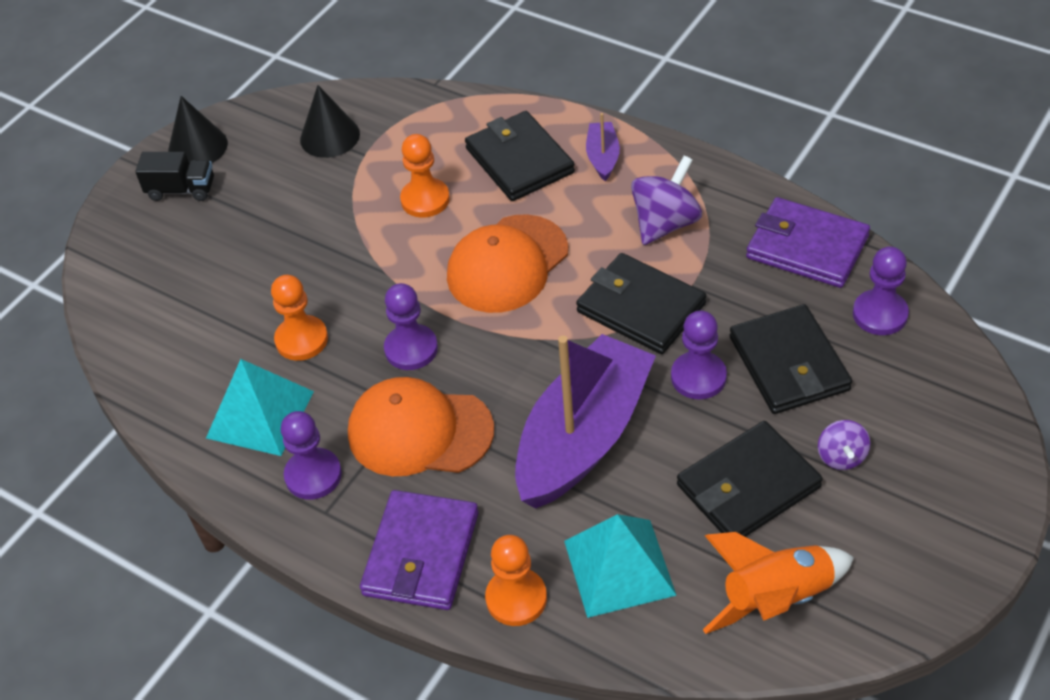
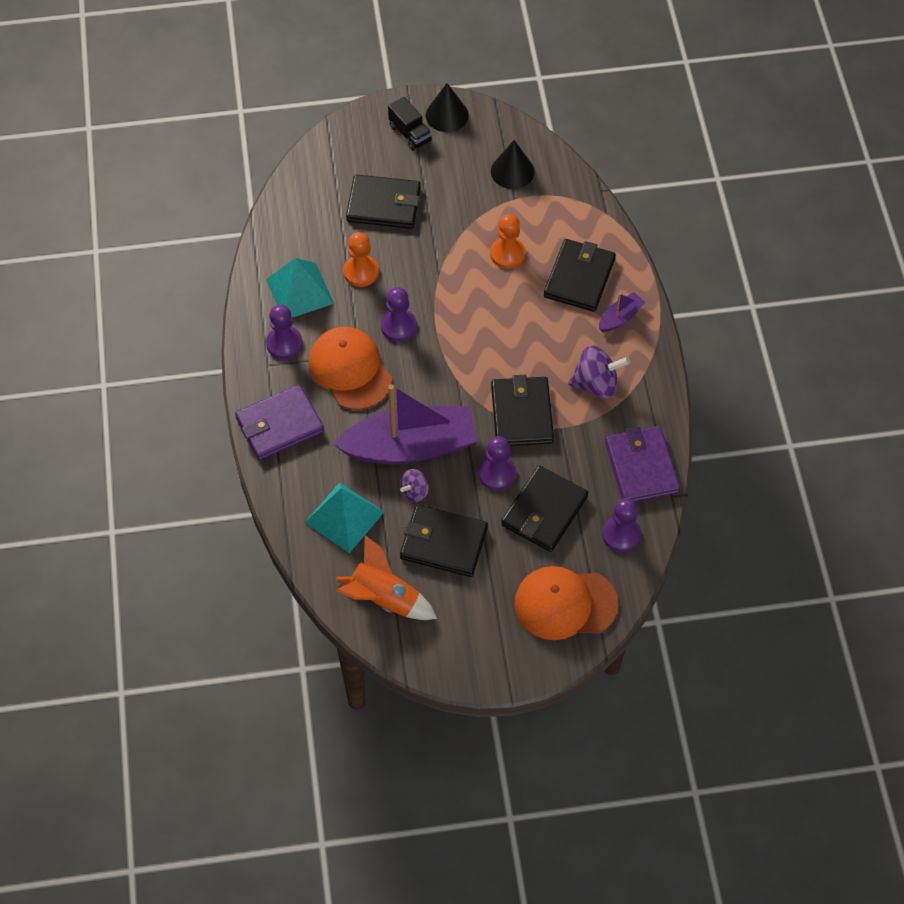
camera: 45 degrees right, 10 degrees up
orange cap [447,214,568,313] -> orange cap moved to [514,566,619,640]
orange pawn [485,535,547,626] -> none
purple spinning top [818,420,870,470] -> purple spinning top moved to [400,469,429,502]
none -> black wallet [346,174,421,229]

